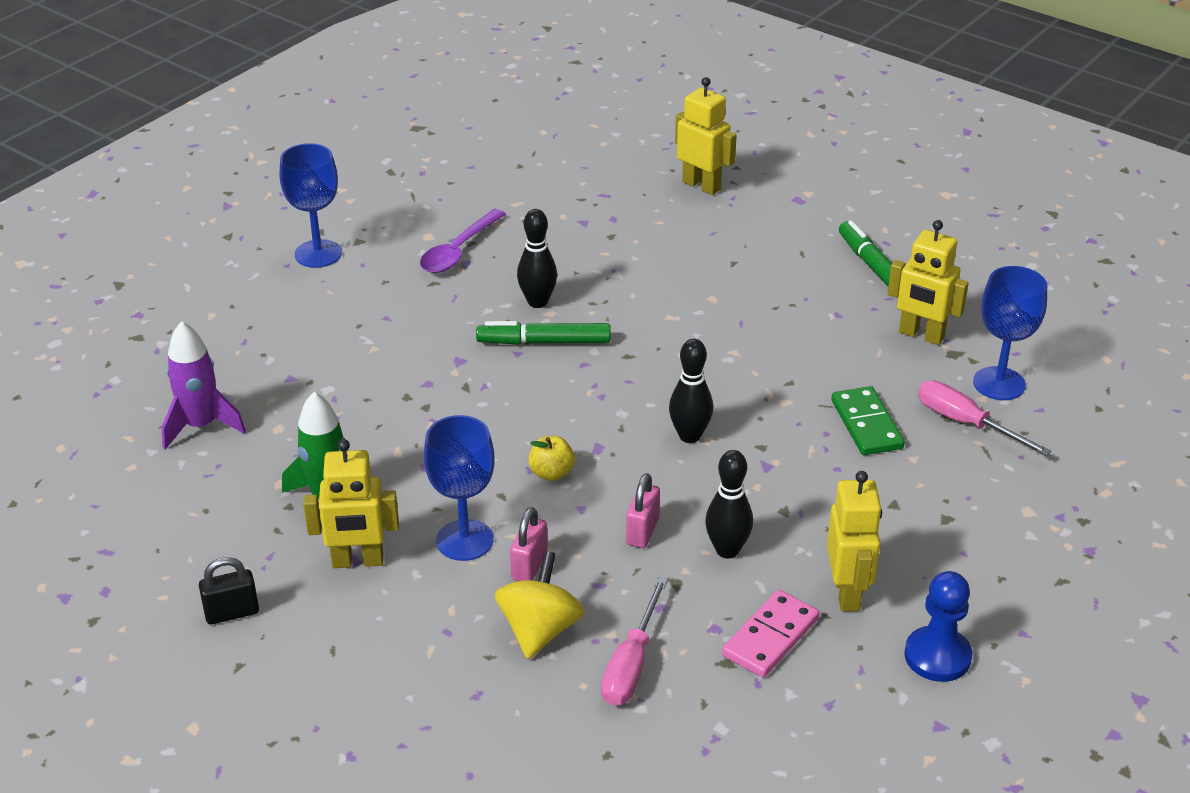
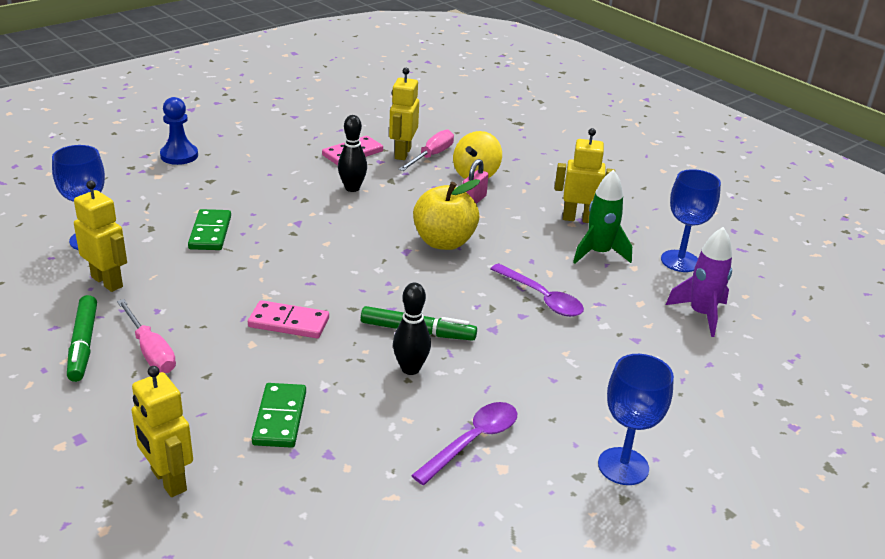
camera: 170 degrees left, 5 degrees down
black padlock [199,557,259,624] -> none
blue goblet [424,415,495,561] -> blue goblet moved to [661,169,721,272]
yellow apple [528,436,575,481] -> yellow apple [413,179,480,250], size x2.02
pink padlock [626,473,660,548] -> none
black bowling pin [669,339,713,443] -> none
yellow robot [827,471,882,611] -> yellow robot moved to [389,68,419,160]
blue pawn [904,571,973,682] -> blue pawn moved to [160,97,198,165]
pink screwdriver [918,380,1051,456] -> pink screwdriver moved to [117,299,176,373]
none -> pink domino [248,300,329,338]
none -> green domino [252,383,306,448]
none -> purple spoon [491,264,584,317]

